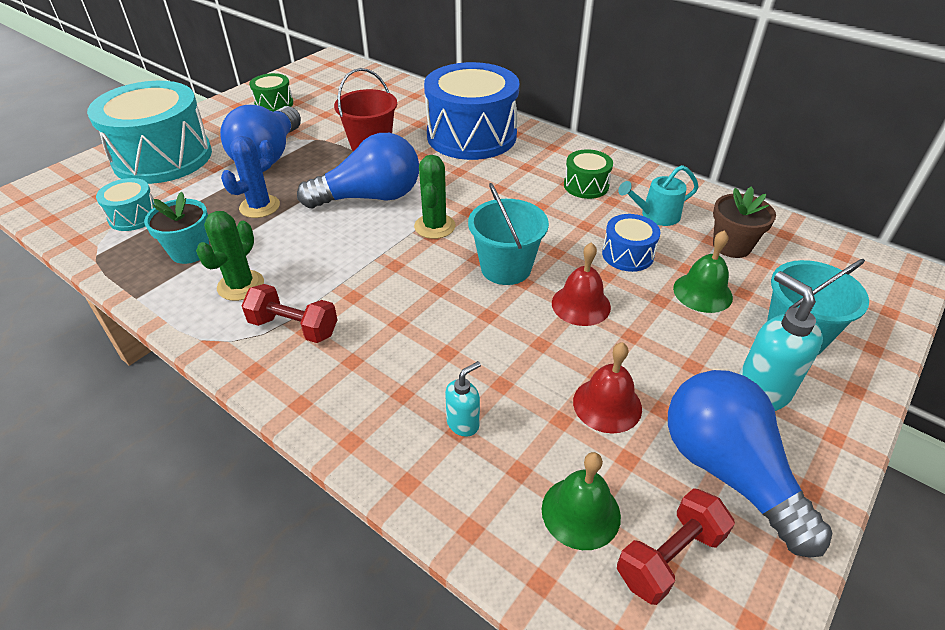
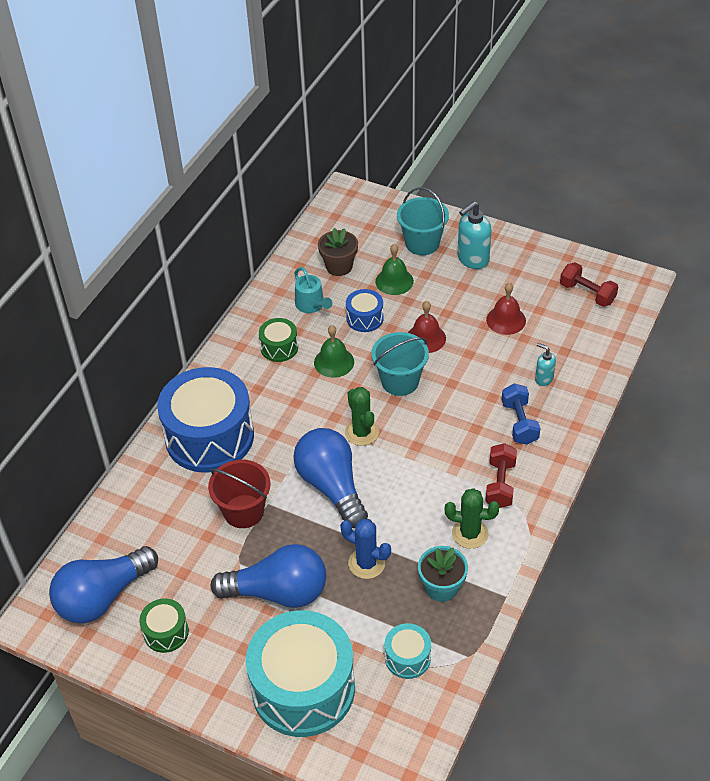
camera: 100 degrees left, 5 degrees up
green cactus [414,155,456,239] -> green cactus turned 75 degrees clockwise [345,387,379,446]
green bell [542,452,621,550] -> green bell moved to [314,325,354,378]
blue light bulb [668,370,832,558] -> blue light bulb moved to [49,546,158,623]
none -> blue dumbbell [502,383,540,445]

